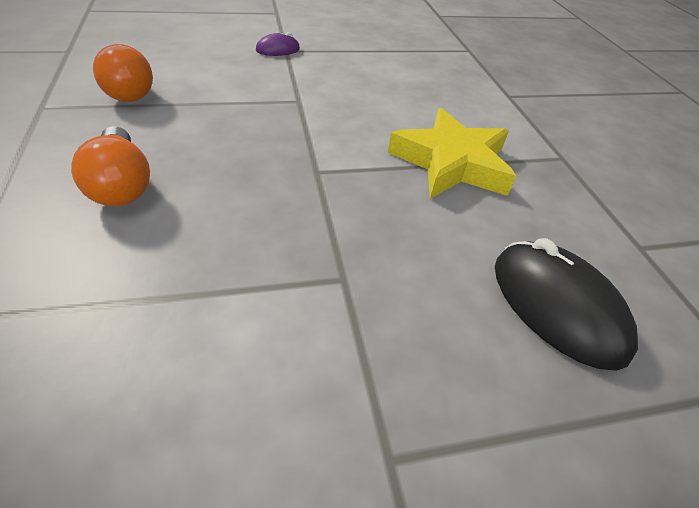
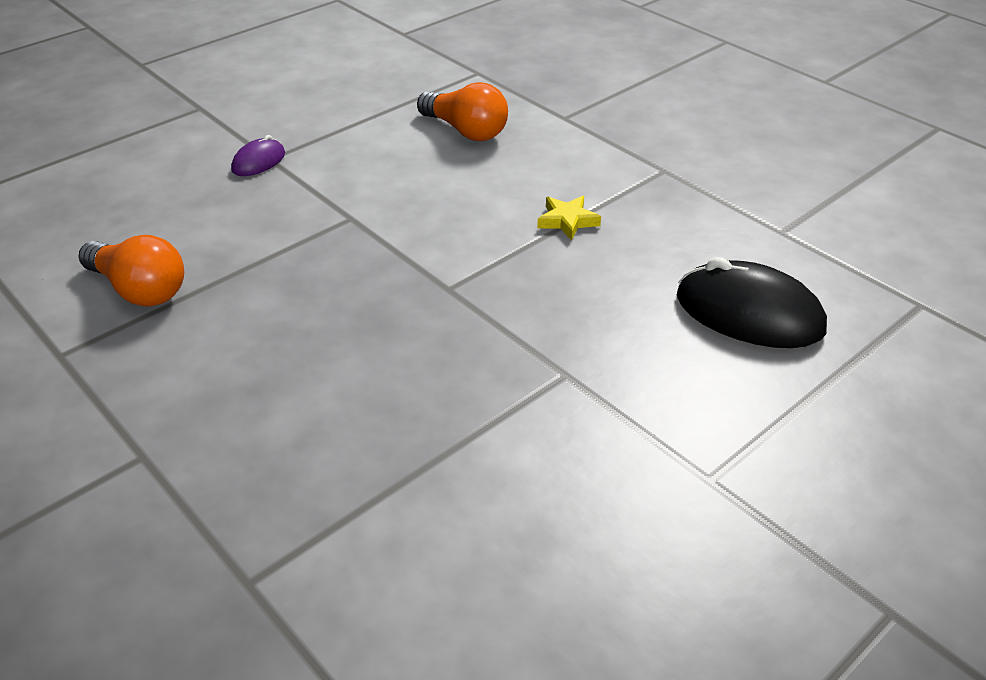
camera: 25 degrees left, 5 degrees down
orange light bulb [71,126,150,206] -> orange light bulb moved to [417,82,508,141]
yellow star [388,108,516,199] -> yellow star [537,196,601,241], size x0.44

